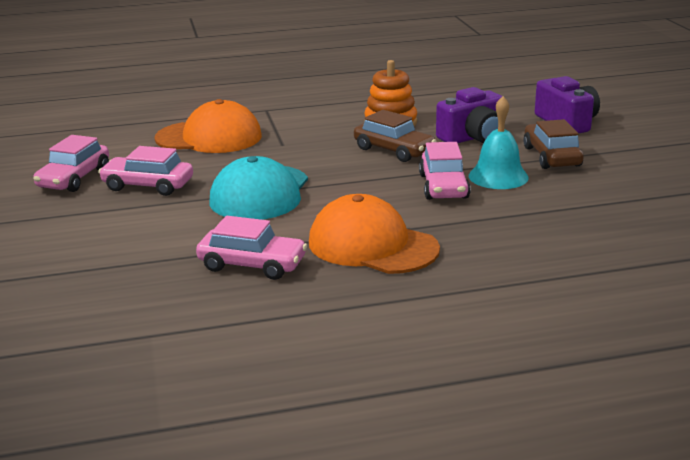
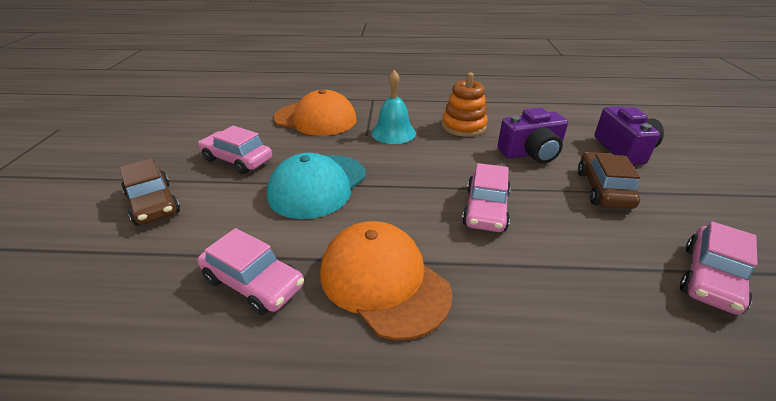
camera: 15 degrees right, 10 degrees up
pink car [33,135,109,192] -> pink car moved to [680,221,757,315]
brown car [354,110,436,162] -> brown car moved to [120,158,180,226]
turquoise bell [469,96,529,189] -> turquoise bell moved to [371,70,416,144]

